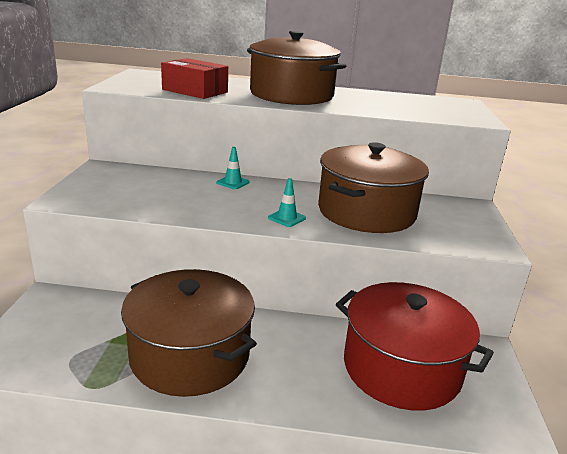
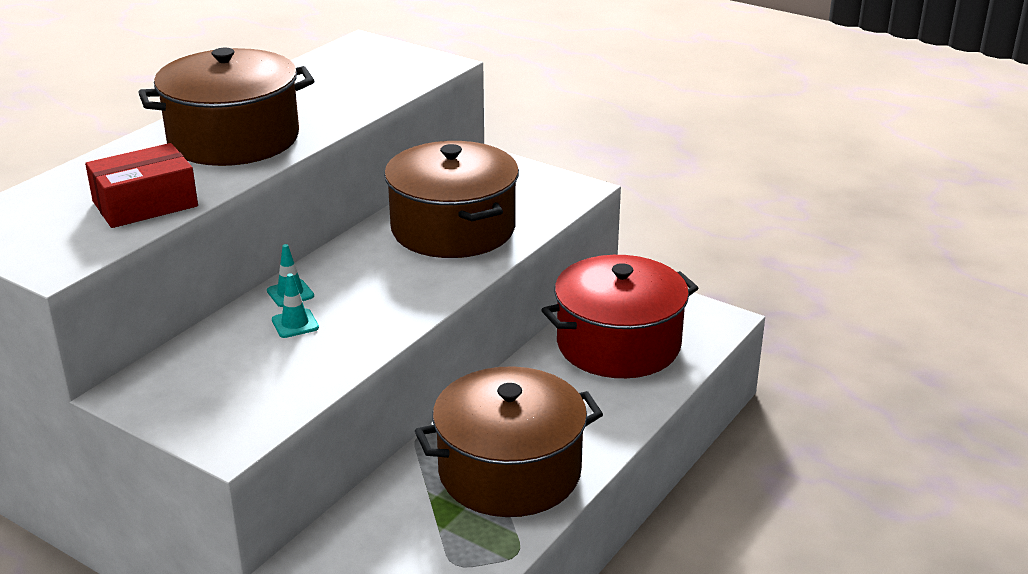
camera: 60 degrees left, 5 degrees up
turquoise traffic cone [268,178,306,227] -> turquoise traffic cone moved to [272,273,319,338]

